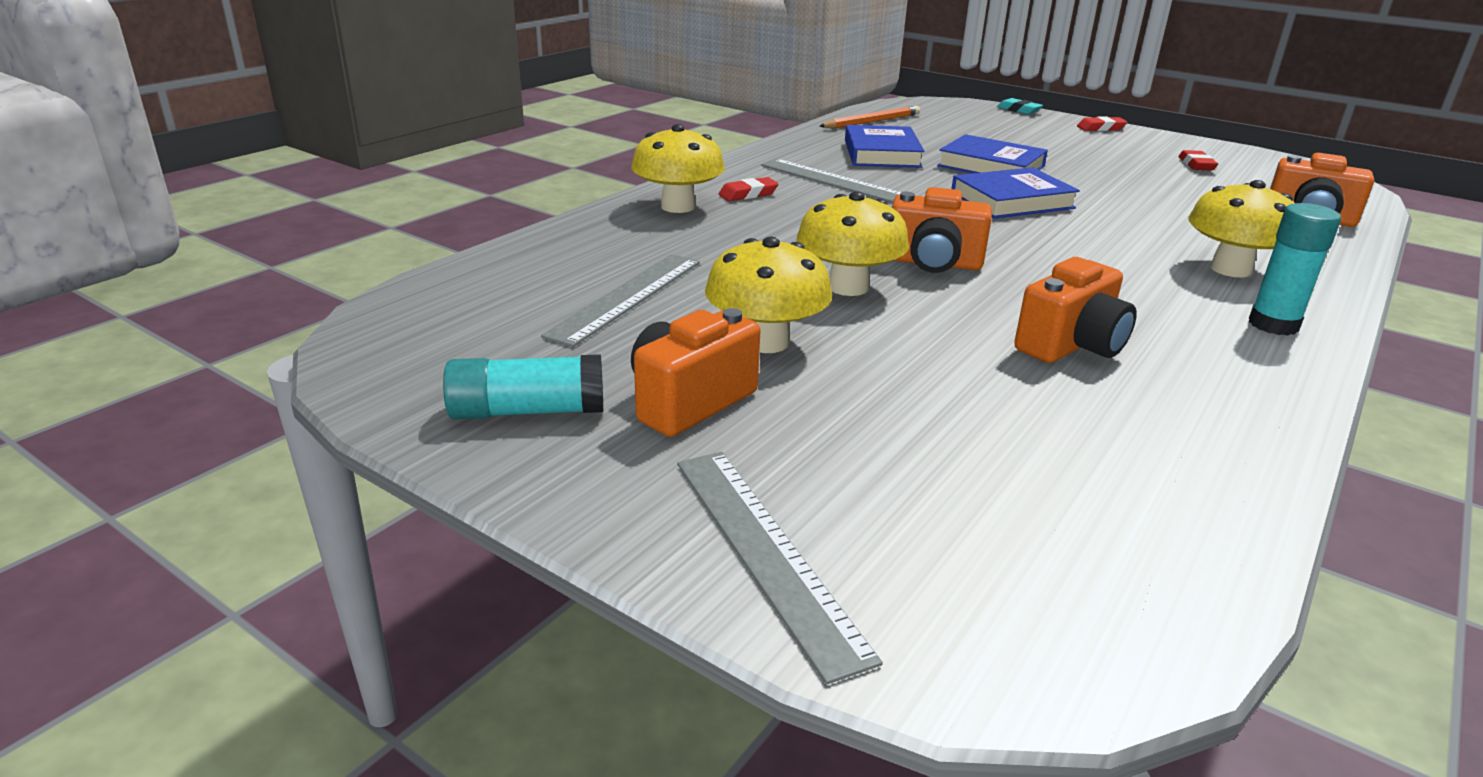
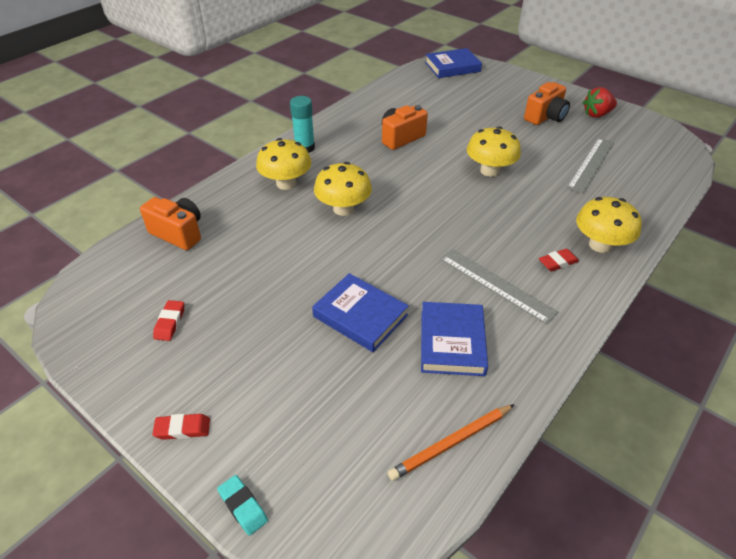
camera: 175 degrees left, 15 degrees up
turquoise glue stick [443,354,603,419] -> red strawberry [583,87,617,118]
grey ruler [677,452,883,684] -> none
yellow mushroom [705,237,832,353] -> yellow mushroom moved to [314,162,372,216]
orange camera [892,187,992,273] -> none
blue book [952,167,1080,219] -> blue book moved to [425,48,482,78]

